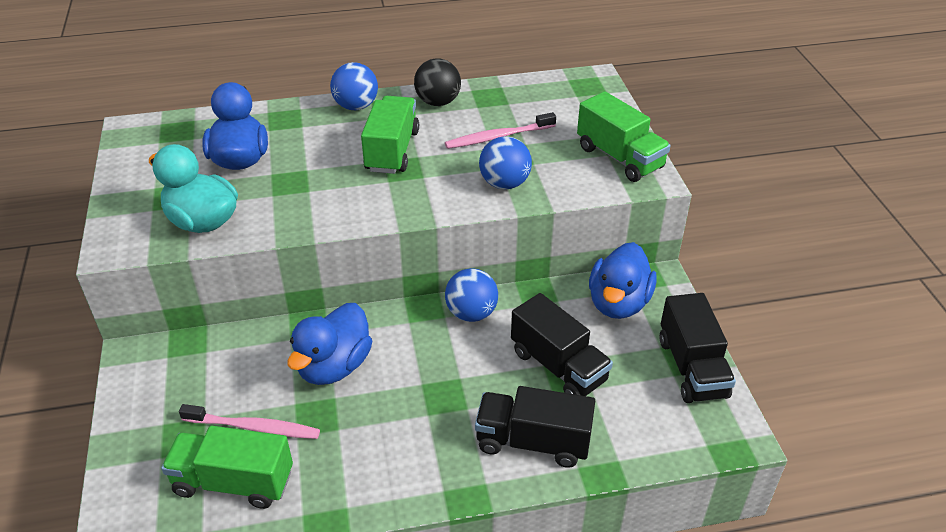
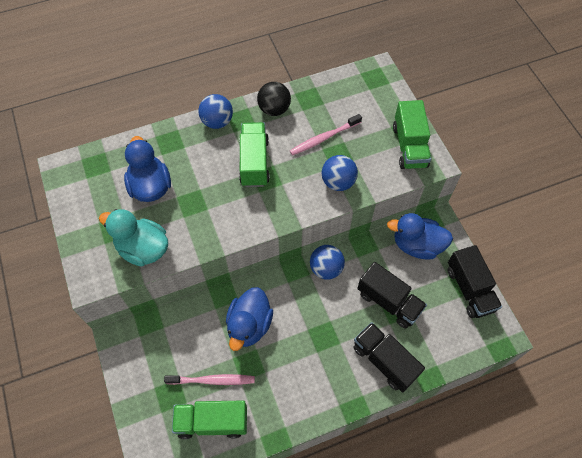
camera: 10 degrees left, 20 degrees up
black truck [475,386,595,468] -> black truck turned 45 degrees clockwise [353,322,425,392]
green truck [577,91,671,182] -> green truck turned 45 degrees clockwise [393,100,431,169]
blue duck [589,242,657,319] -> blue duck turned 90 degrees clockwise [387,213,453,260]

